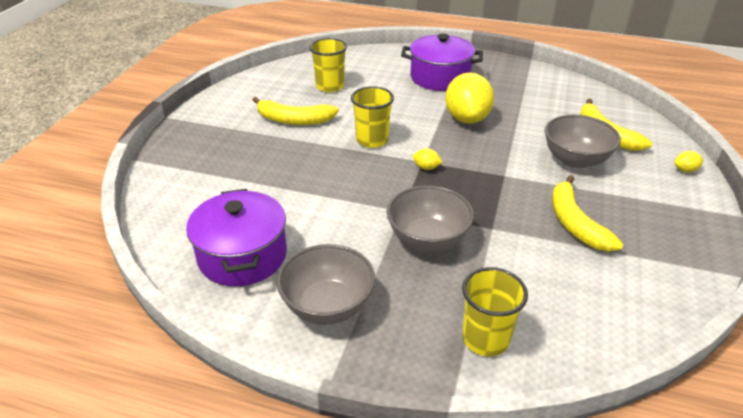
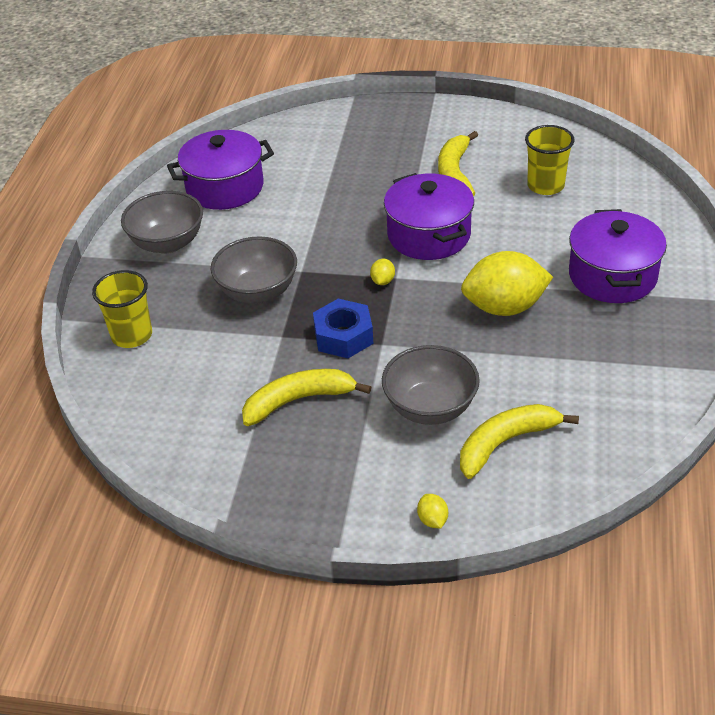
camera: 85 degrees right, 5 degrees up
yellow cup [351,86,394,148] -> purple pot [384,173,474,260]
none -> blue nut [313,299,373,358]

